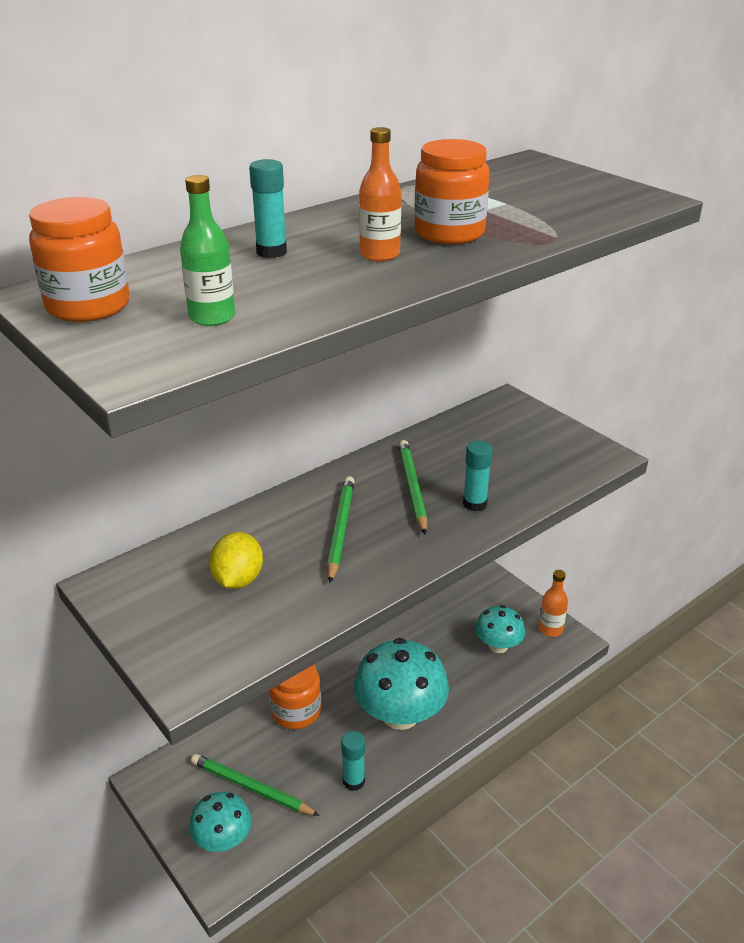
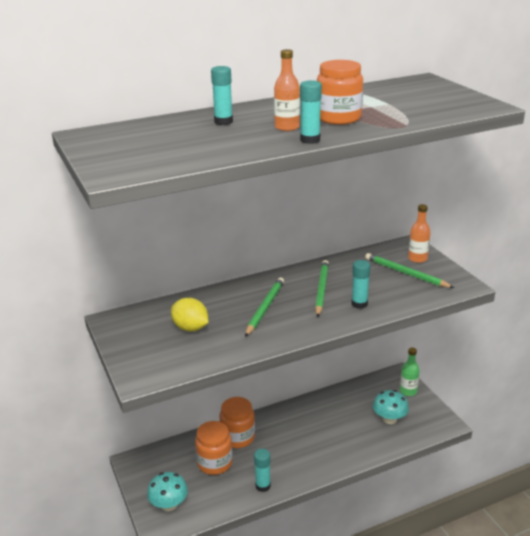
camera: 15 degrees right, 5 degrees down
orange jar [29,197,130,322] -> orange jar moved to [195,421,233,475]
green bottle [180,175,235,326] -> green bottle moved to [400,347,420,396]
green pencil [191,754,320,816] -> green pencil moved to [365,253,454,288]
yellow lemon [209,532,263,589] -> yellow lemon turned 75 degrees counterclockwise [171,298,208,331]
turquoise mushroom [354,638,449,730] -> none
orange bottle [538,570,568,637] -> orange bottle moved to [408,204,431,263]
none -> turquoise glue stick [300,80,322,144]

